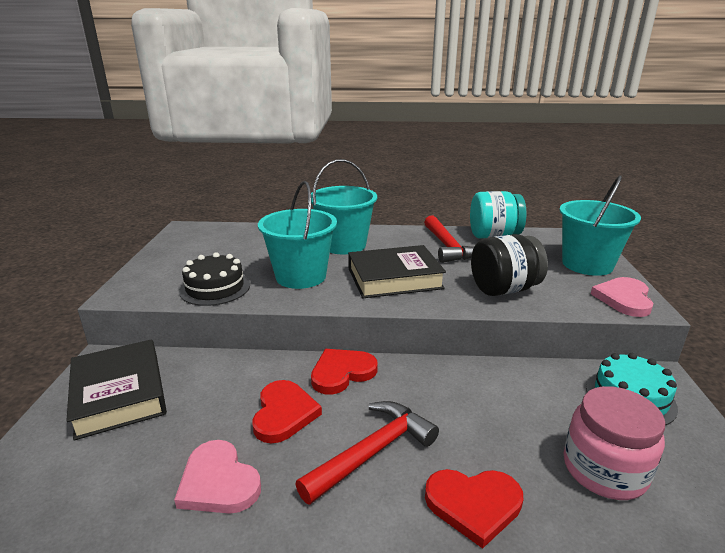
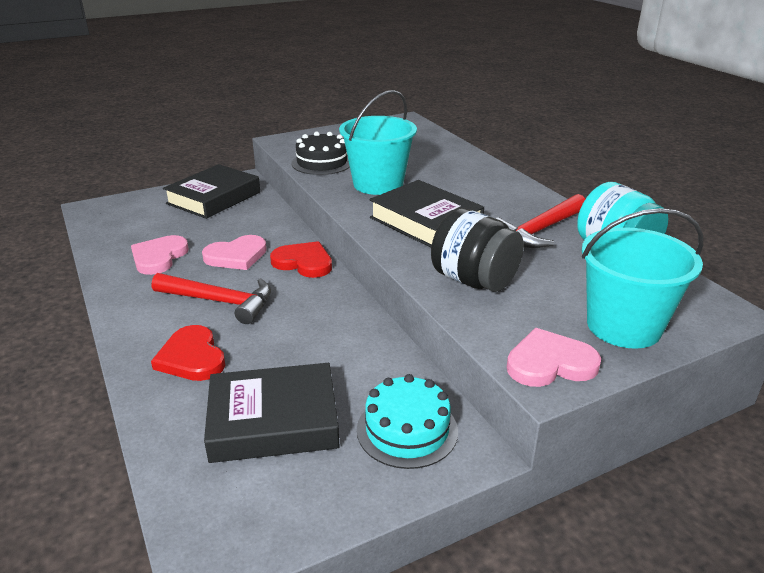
camera: 60 degrees right, 5 degrees up
red heart [252,380,322,443] -> pink heart [202,235,267,270]
turquoise bucket [311,159,377,254] -> none
pink jar [564,386,665,500] -> black book [204,363,340,463]

